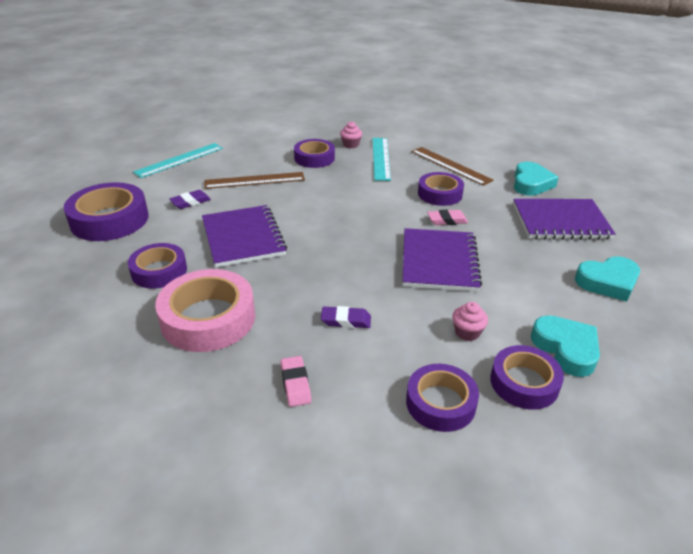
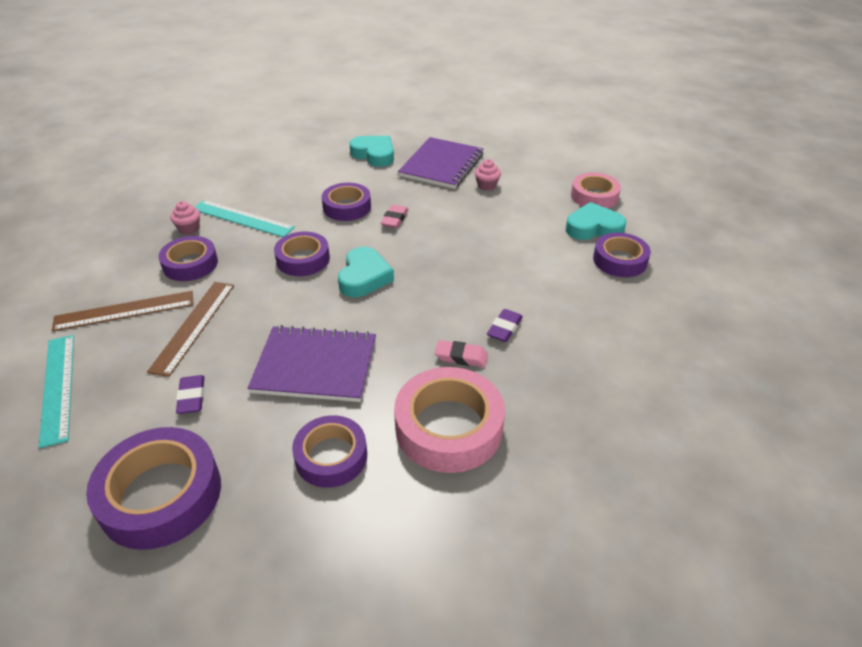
camera: 65 degrees left, 5 degrees up
pink eraser [280,356,312,407] -> pink eraser moved to [435,340,488,367]
purple notebook [403,228,482,291] -> none
purple tape [406,364,479,432] -> purple tape moved to [274,232,330,276]
brown ruler [411,147,493,186] -> brown ruler moved to [52,291,194,332]
pink cupcake [452,302,488,341] -> pink cupcake moved to [475,159,501,191]
turquoise heart [575,256,640,302] -> turquoise heart moved to [338,247,394,297]
none -> pink tape [571,172,621,209]

